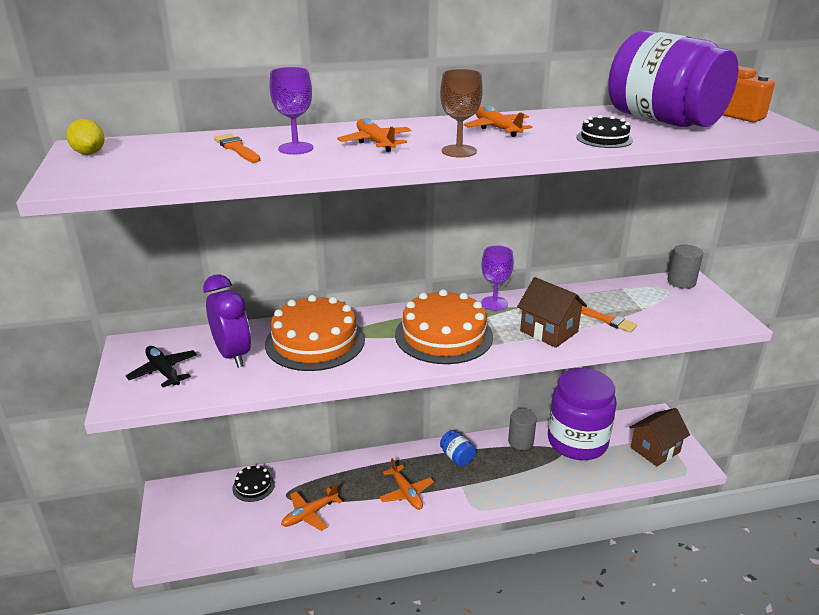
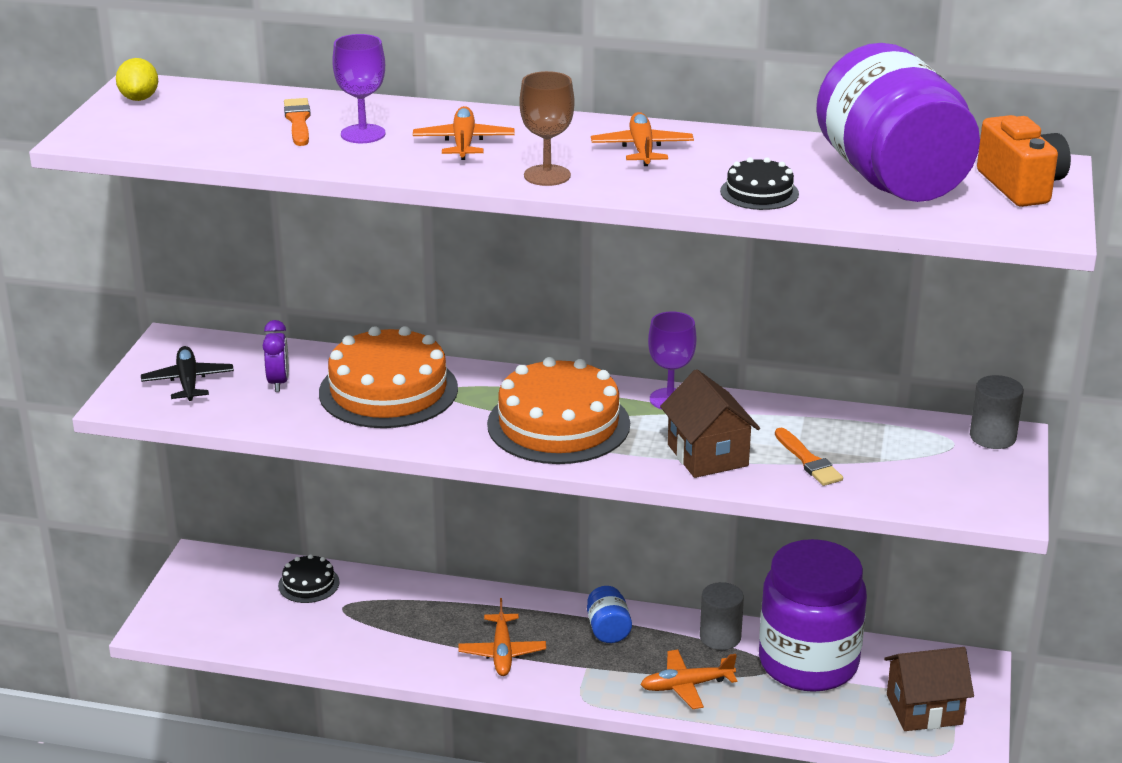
camera: 25 degrees right, 0 degrees up
purple clock [203,274,251,368] -> purple clock [263,320,289,392], size x0.57
orange plane [281,484,342,531] -> orange plane moved to [640,650,737,709]

